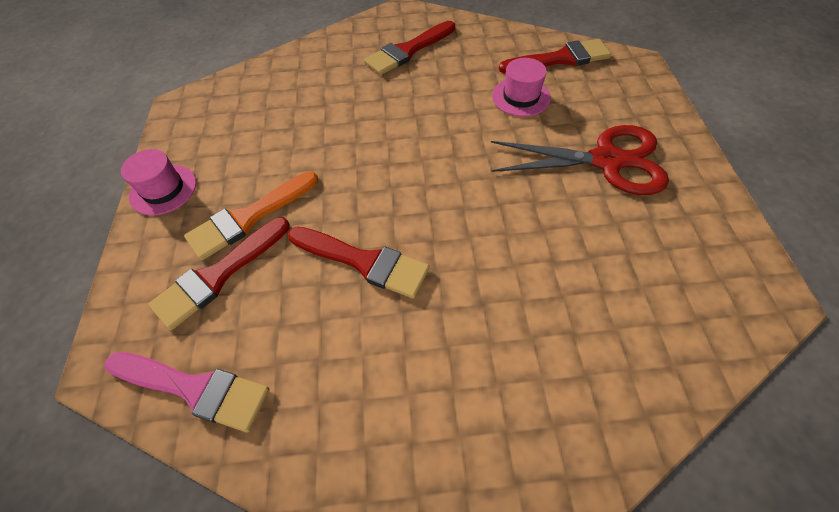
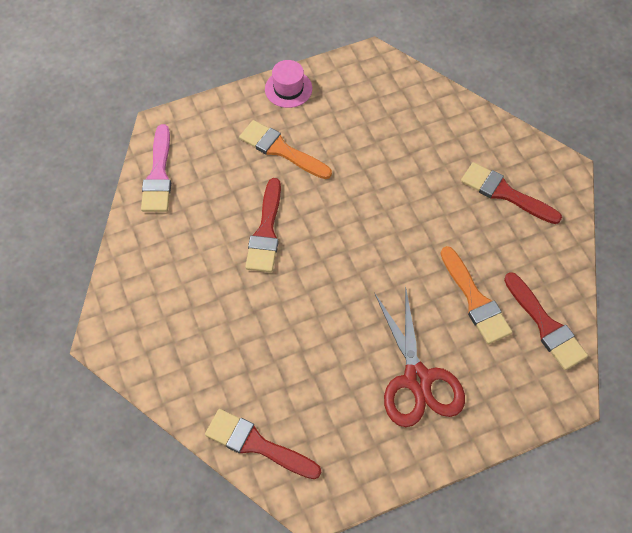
camera: 70 degrees right, 5 degrees up
red brush [148,217,290,330] -> red brush moved to [205,409,321,479]
pink hat [492,58,551,117] -> orange brush [440,246,512,344]

